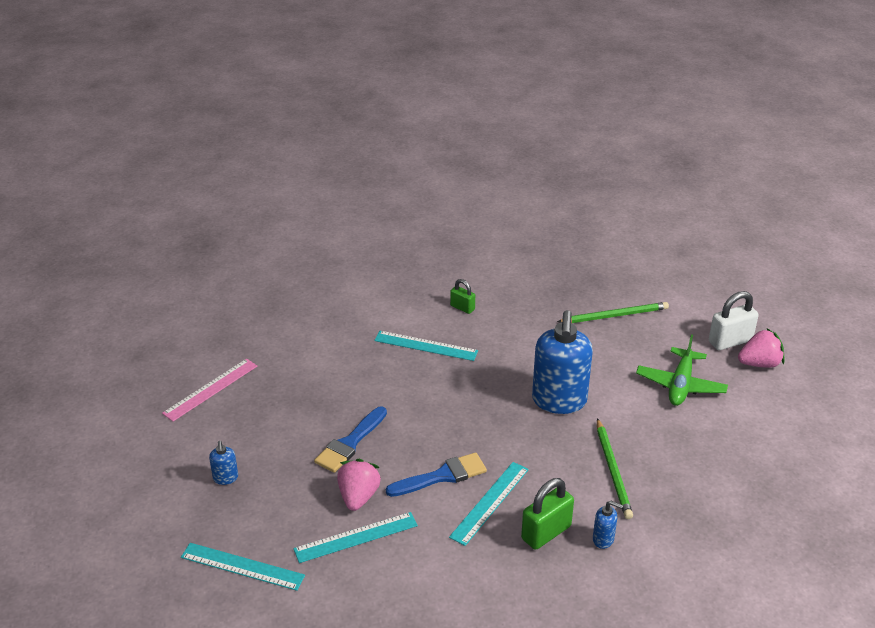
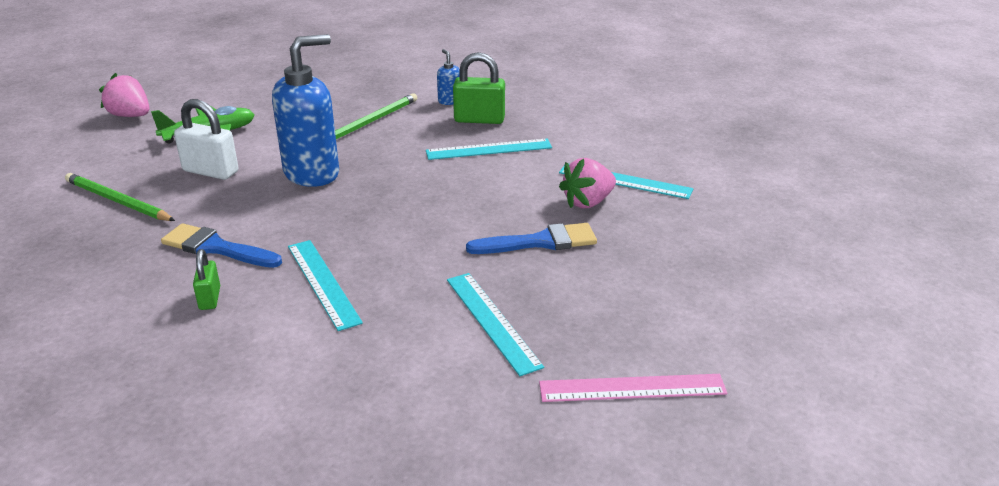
camera: 135 degrees left, 5 degrees down
turquoise ruler [181,543,305,591] -> turquoise ruler moved to [447,273,544,376]
blue soap dispenser [209,441,238,485] -> none
blue brush [386,453,487,497] -> blue brush moved to [161,223,282,268]
white padlock [709,291,759,350] -> white padlock moved to [174,99,239,180]

